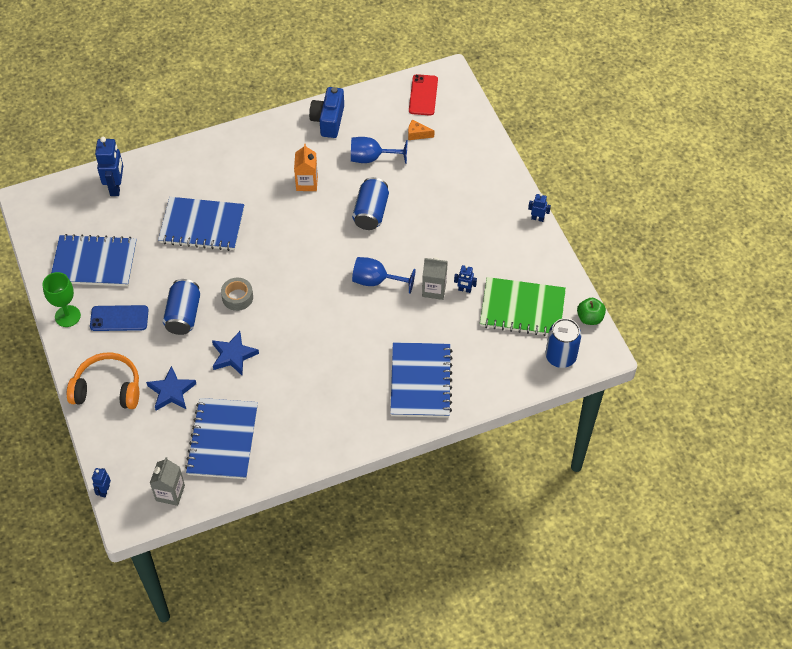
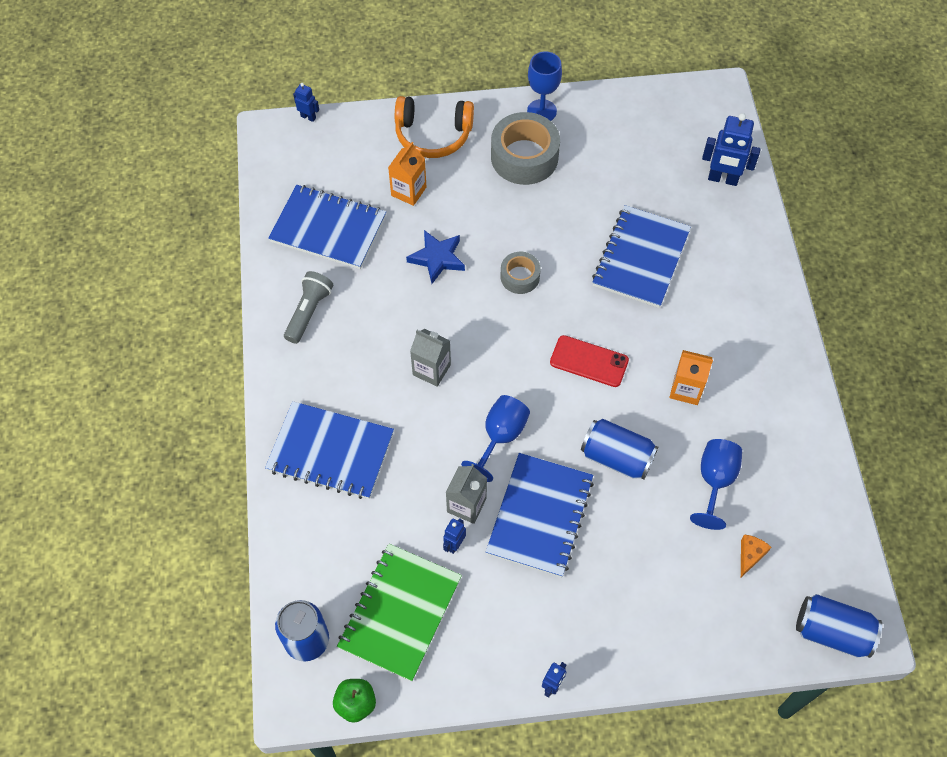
camera: 105 degrees right, 5 degrees up
green goblet [43,272,81,327] -> blue goblet [527,51,562,121]
blue notebook [51,234,137,286] -> blue notebook moved to [486,453,594,578]
orange headphones [67,352,139,409] -> orange headphones turned 75 degrees clockwise [395,96,474,158]
blue phone [90,305,149,331] -> grey tape [491,112,560,185]
blue star [146,366,196,411] -> orange carton [388,142,426,206]
grey carton [150,457,185,506] -> grey carton moved to [410,329,451,387]
blue can [163,279,200,335] -> blue can moved to [796,594,882,658]
blue camera [309,87,344,138] -> none
red phone [409,74,438,116] -> red phone moved to [550,335,629,387]
none -> grey flashlight [284,271,333,344]

